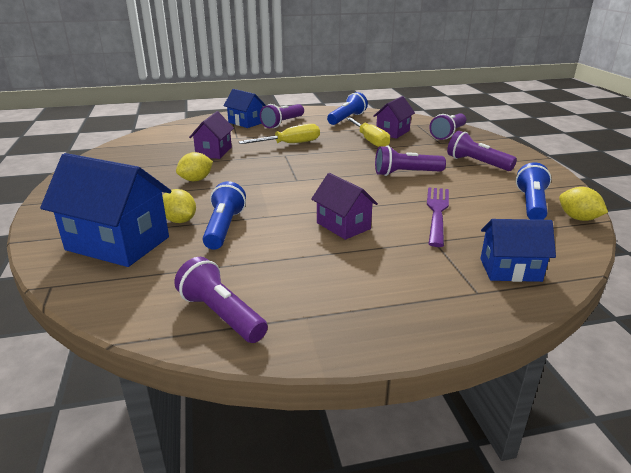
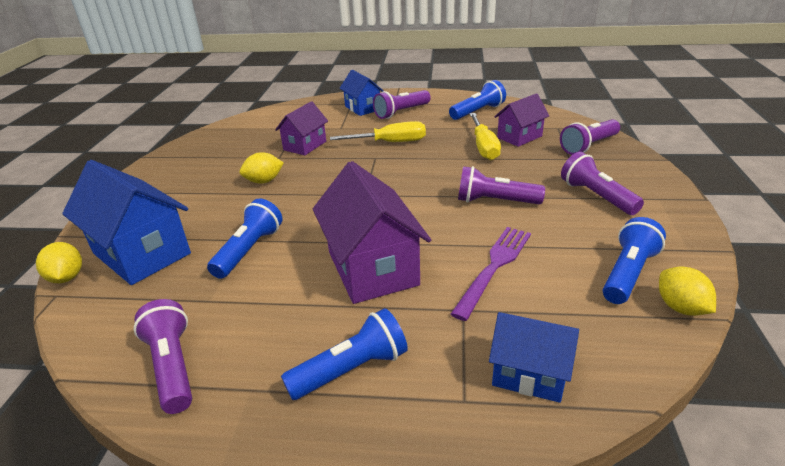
camera: 20 degrees right, 5 degrees up
yellow lemon [163,189,196,223] -> yellow lemon moved to [36,242,82,283]
purple house [311,173,378,240] -> purple house [313,161,431,304], size x1.70
none -> blue flashlight [281,308,408,400]

